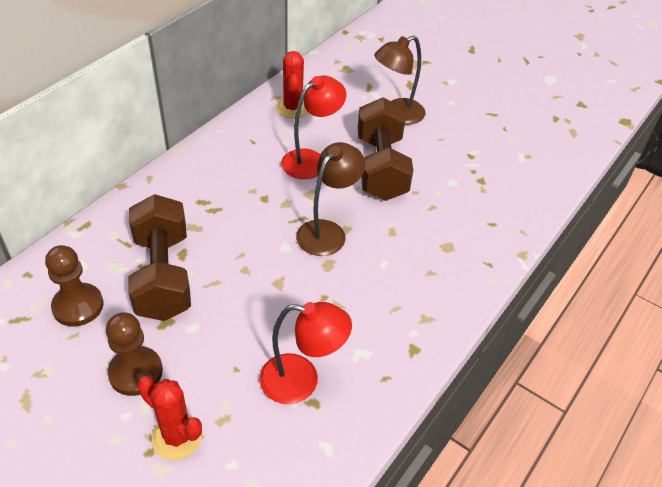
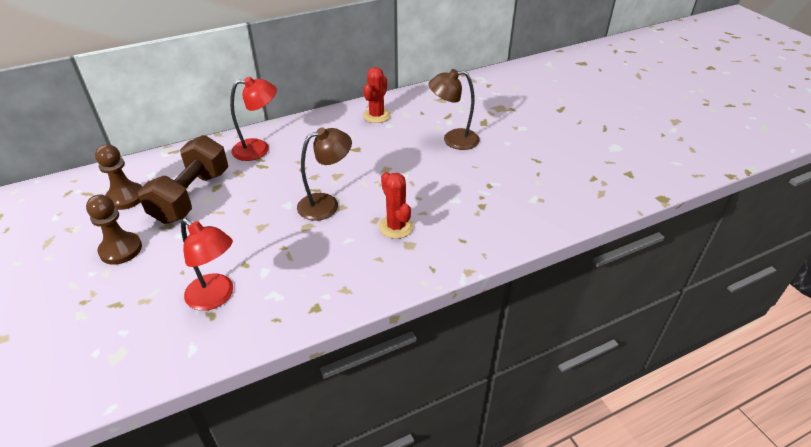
camera: 30 degrees right, 5 degrees down
red cactus [137,376,203,460] -> red cactus moved to [379,172,414,239]
red lamp [281,75,346,179] -> red lamp moved to [230,76,277,161]
brown dumbbell [358,98,413,201] -> none

